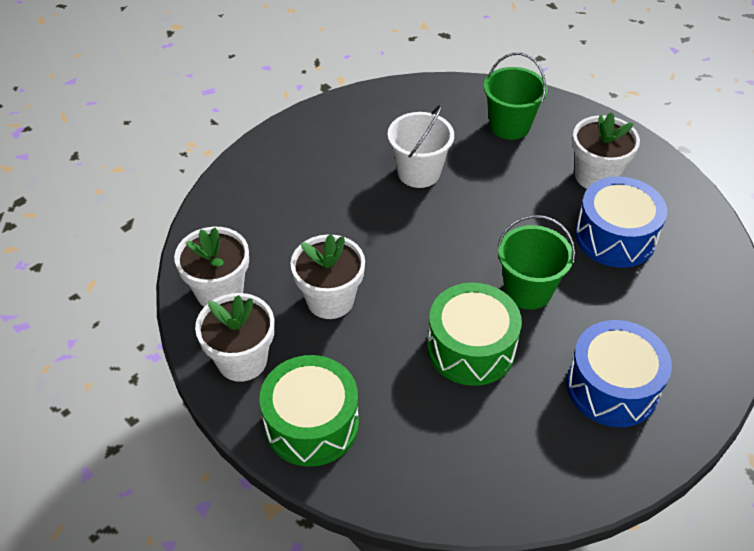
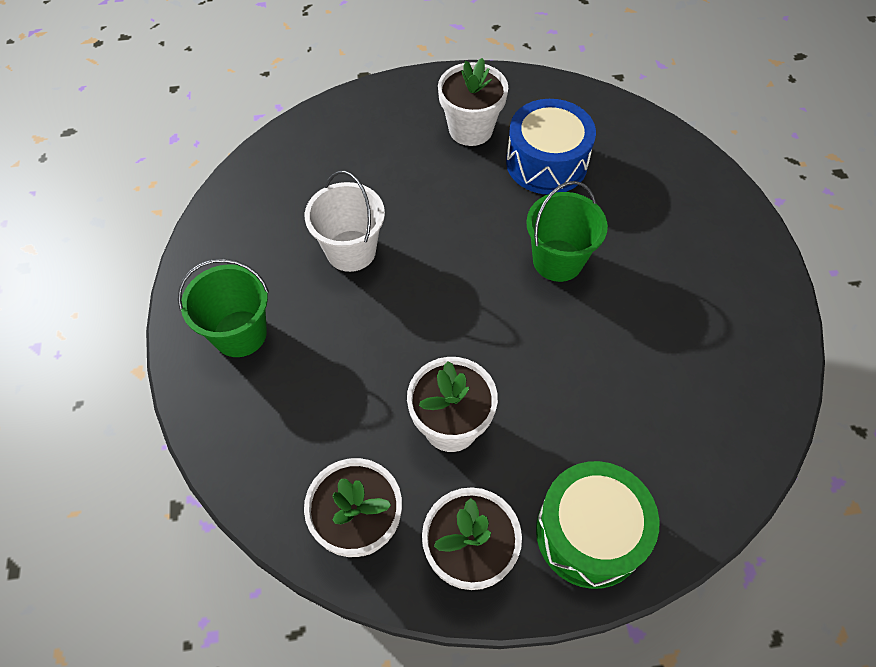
camera: 55 degrees left, 10 degrees up
green drum [427,283,522,386] -> none
green bucket [484,53,548,140] -> green bucket moved to [178,259,269,357]
blue drum [566,320,672,427] -> none

